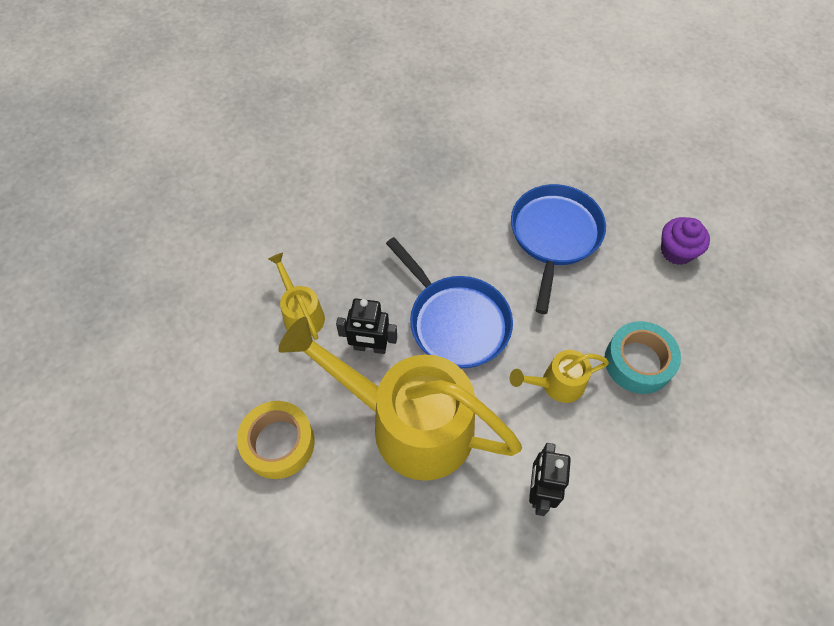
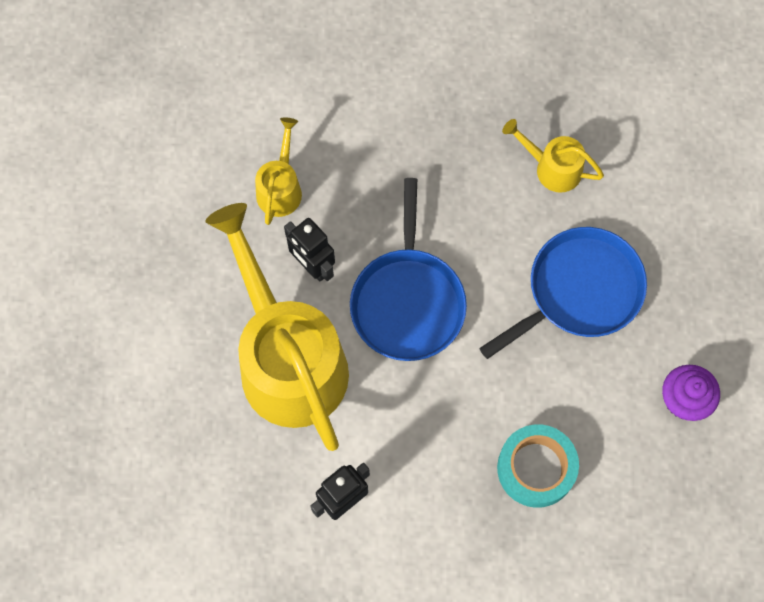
camera: 40 degrees right, 10 degrees up
yellow tape [237,401,315,479] -> none
yellow watering can [510,350,609,403] -> yellow watering can moved to [502,119,604,193]

